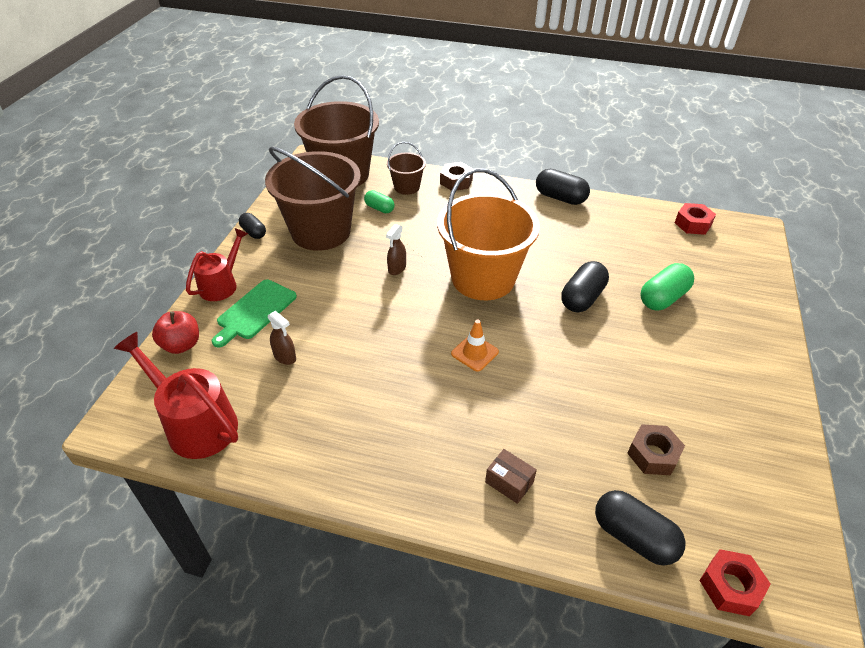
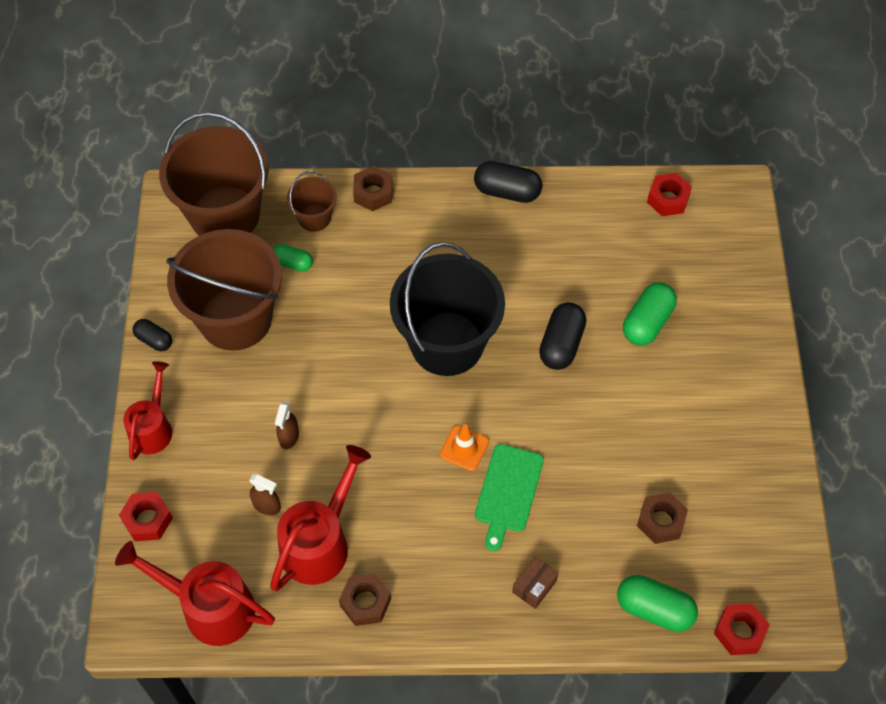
camera: 15 degrees left, 15 degrees up
red apple [152,311,199,354] -> red nut [119,492,173,541]
green cutting board [212,279,297,348] -> green cutting board moved to [475,444,544,551]
brown spray bottle [386,224,406,275] -> brown spray bottle moved to [275,402,299,449]
orange bucket [437,168,540,300] -> black bucket [390,242,505,376]
brown box [485,449,537,504] -> brown box turned 75 degrees counterclockwise [512,557,558,609]
black capsule [595,490,685,566] -> green capsule [617,575,698,632]
none -> red watering can [270,445,371,591]
none -> brown nut [339,573,391,626]

